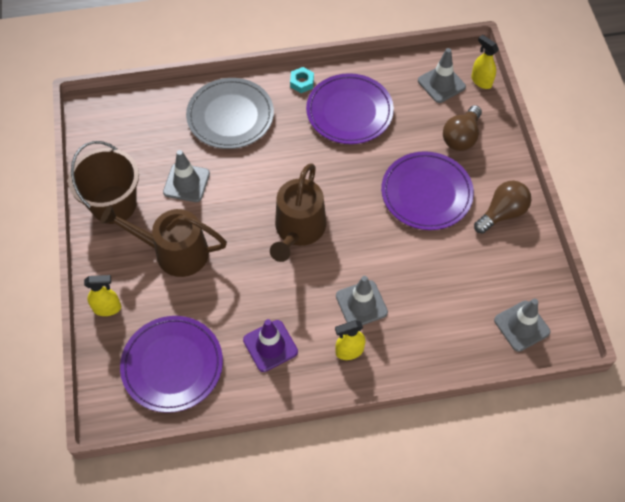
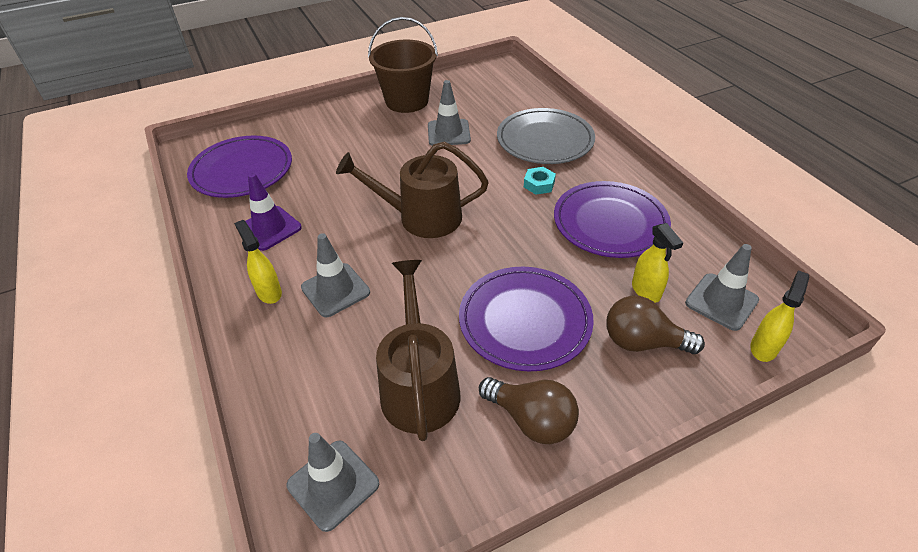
camera: 75 degrees right, 15 degrees down
yellow spray bottle [84,275,121,316] -> yellow spray bottle moved to [632,223,683,303]
brown watering can [100,205,227,277] -> brown watering can moved to [376,260,460,441]
turquoise nut [290,67,314,93] -> turquoise nut moved to [524,167,556,195]

